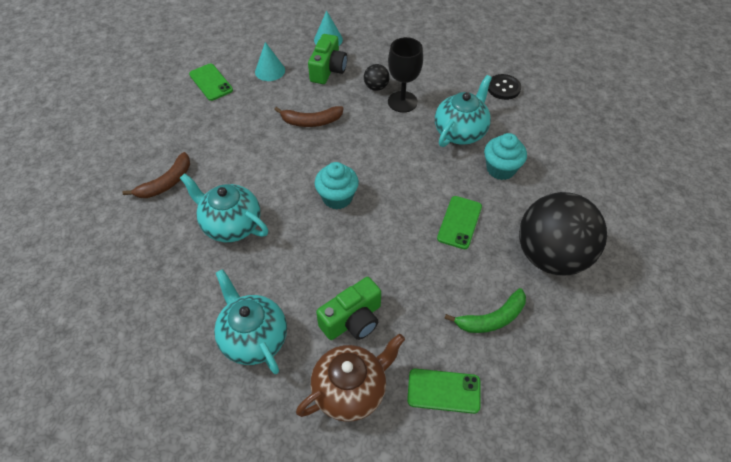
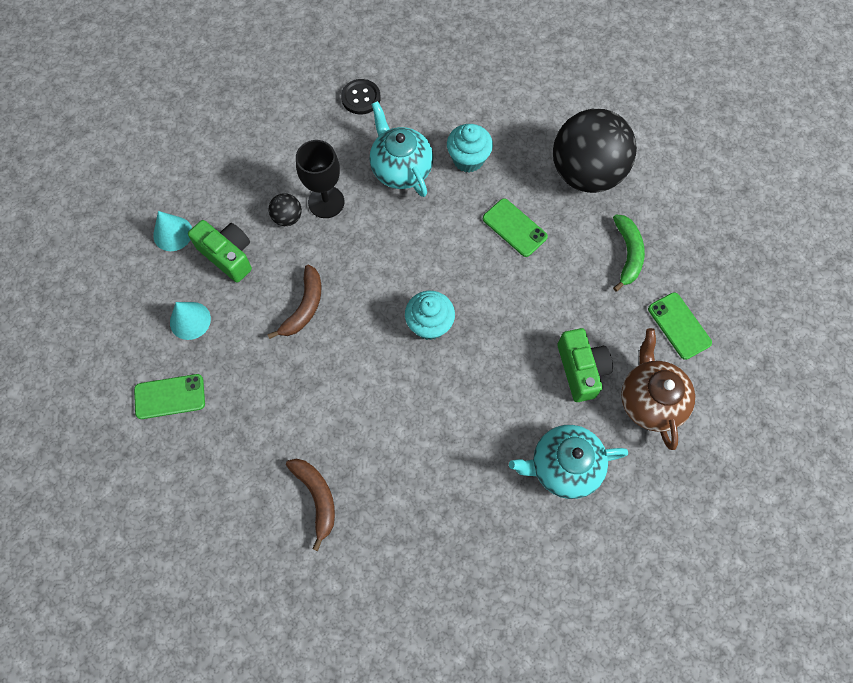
camera: 65 degrees left, 15 degrees up
turquoise teapot [180,173,268,242] -> none
green phone [407,369,480,414] -> green phone turned 60 degrees counterclockwise [648,292,712,360]

